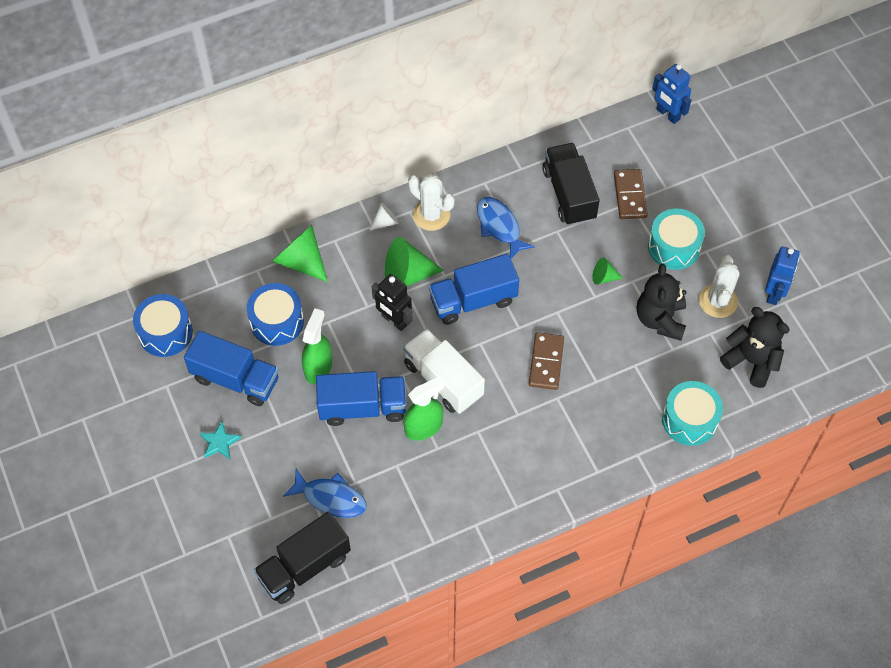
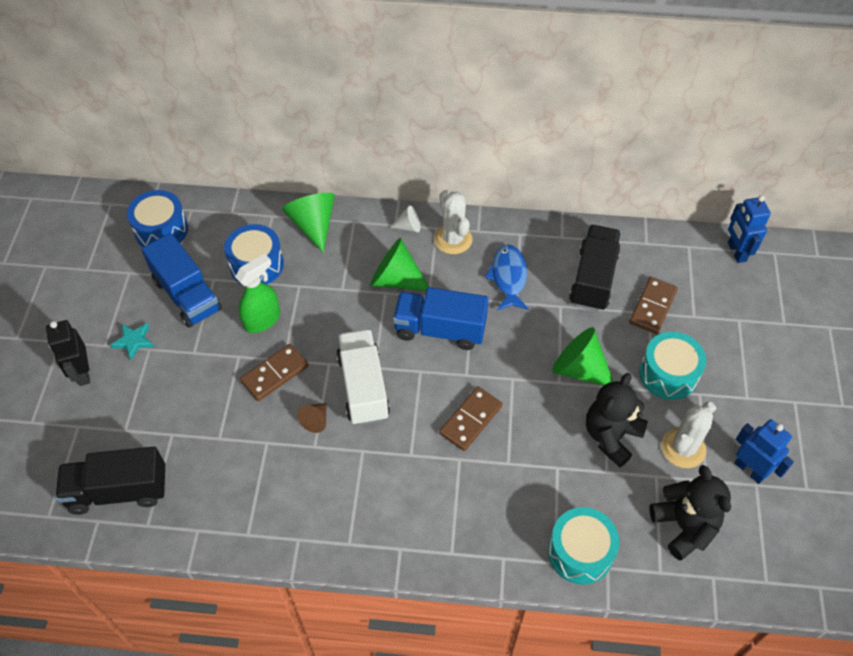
camera: 30 degrees right, 5 degrees down
blue fish [283,469,366,518] -> none
blue truck [316,371,407,426] -> brown domino [240,344,309,401]
black robot [372,274,413,331] -> black robot moved to [46,320,90,386]
green spray bottle [404,376,445,441] -> brown cone [297,403,326,433]
green cone [593,257,623,285] -> green cone [552,327,614,386], size x1.93
blue robot [765,246,800,305] -> blue robot turned 90 degrees counterclockwise [734,419,794,484]

